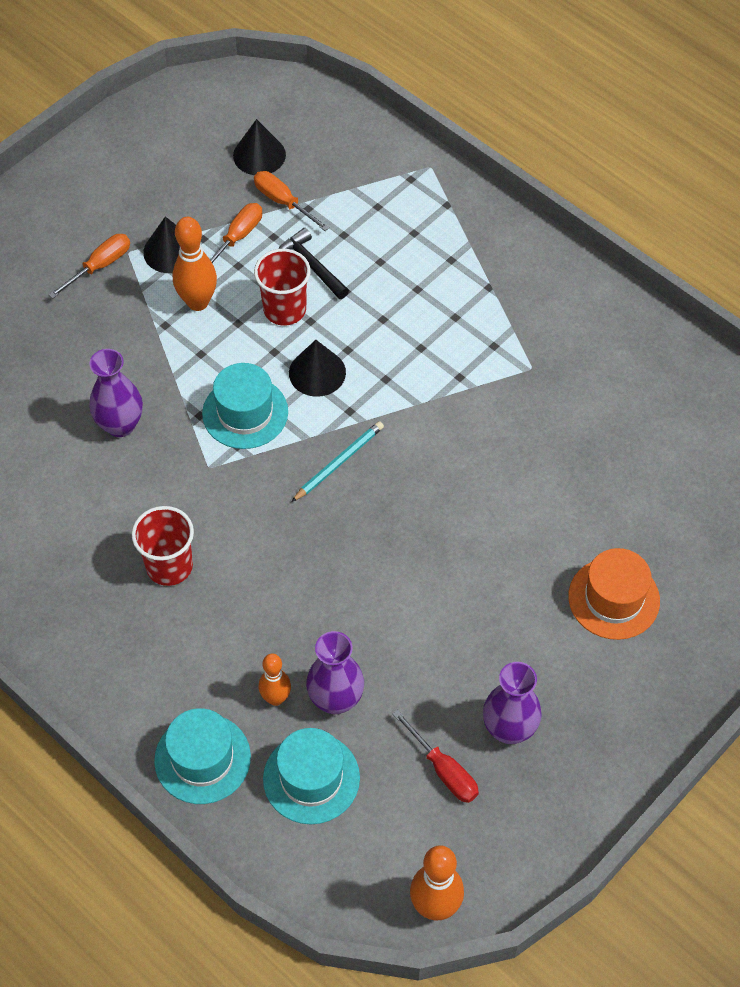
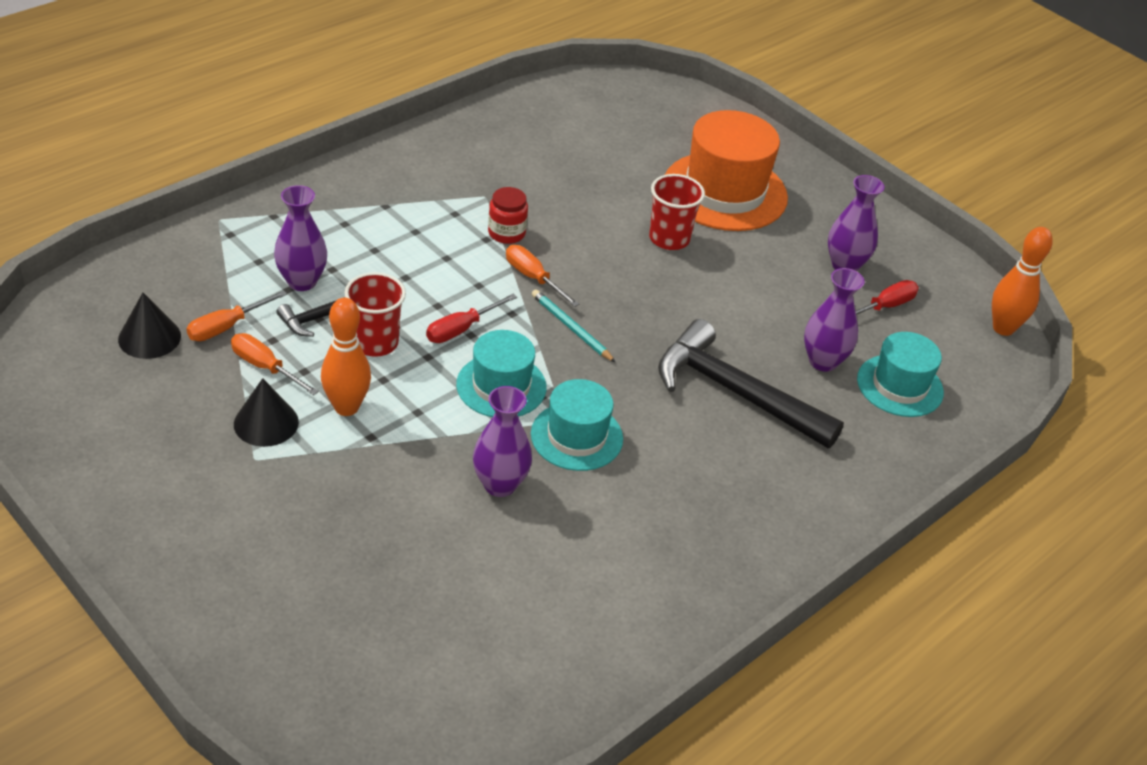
camera: 90 degrees left, 15 degrees down
orange screwdriver [49,234,130,299] -> orange screwdriver moved to [506,245,579,307]
red cup [132,506,194,586] -> red cup moved to [649,174,705,250]
turquoise hat [154,708,251,804] -> turquoise hat moved to [531,379,623,471]
orange bowling pin [259,654,291,706] -> none
black cone [289,340,346,397] -> red screwdriver [426,294,517,343]
orange hat [568,548,660,640] -> orange hat [665,110,788,231], size x1.65
none -> purple vase [274,185,327,291]
none -> red jar [488,187,528,244]
none -> black hammer [658,319,844,448]

